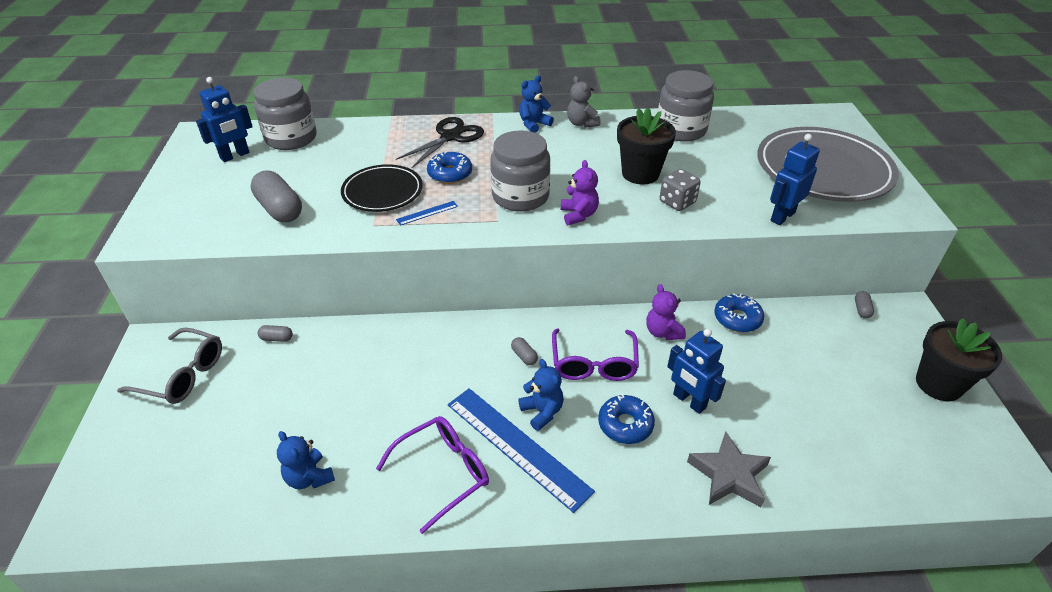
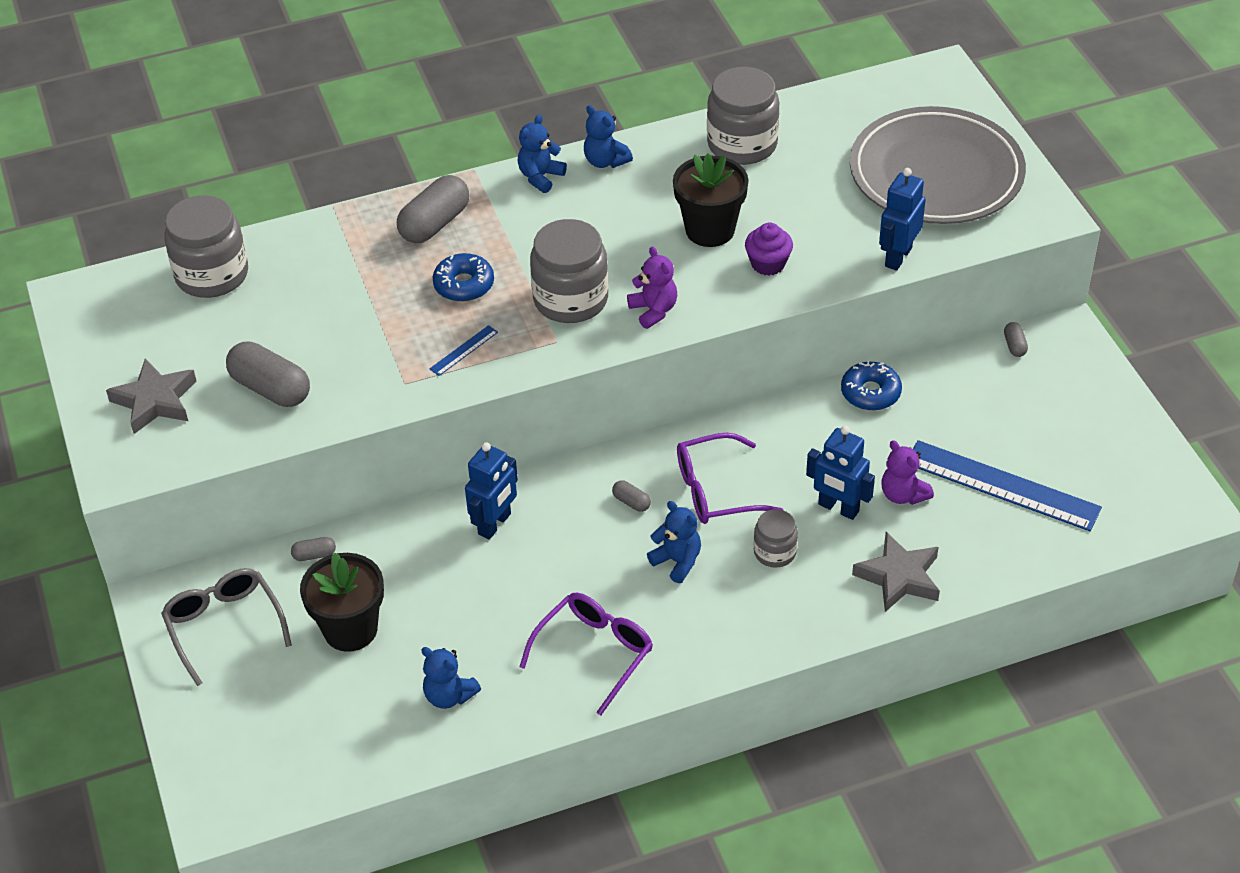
camera: 15 degrees left, 5 degrees up
grey glasses [117,327,222,404] -> grey glasses turned 120 degrees counterclockwise [161,568,292,686]
blue robot [196,77,253,162] -> blue robot moved to [465,442,518,540]
black plate [341,164,423,212] -> none
black scissors [396,117,484,168] -> grey capsule [397,175,469,243]
blue ruler [448,388,595,513] -> blue ruler moved to [913,440,1102,531]
purple glasses [552,328,639,381] -> purple glasses turned 90 degrees clockwise [677,433,783,524]
grey teddy bear [567,76,601,128] -> blue teddy bear [584,105,633,168]
blue donut [598,394,655,444] -> grey jar [753,509,798,568]
purple teddy bear [646,284,686,340] -> purple teddy bear moved to [882,440,934,505]
grey dice [659,169,701,211] -> purple cupcake [745,222,793,275]
black flower pot [916,318,1002,401] -> black flower pot moved to [300,553,384,652]
none -> grey star [106,358,196,434]

